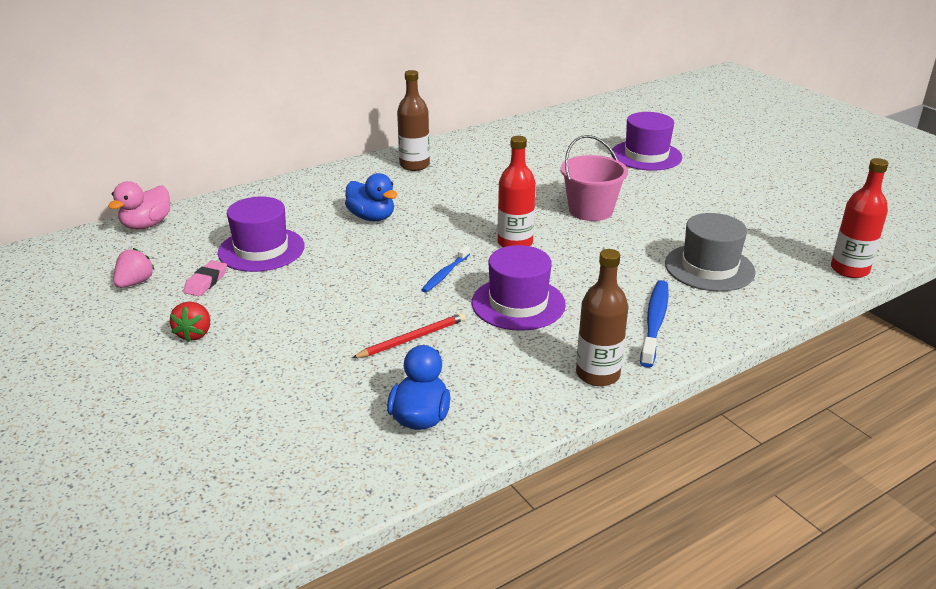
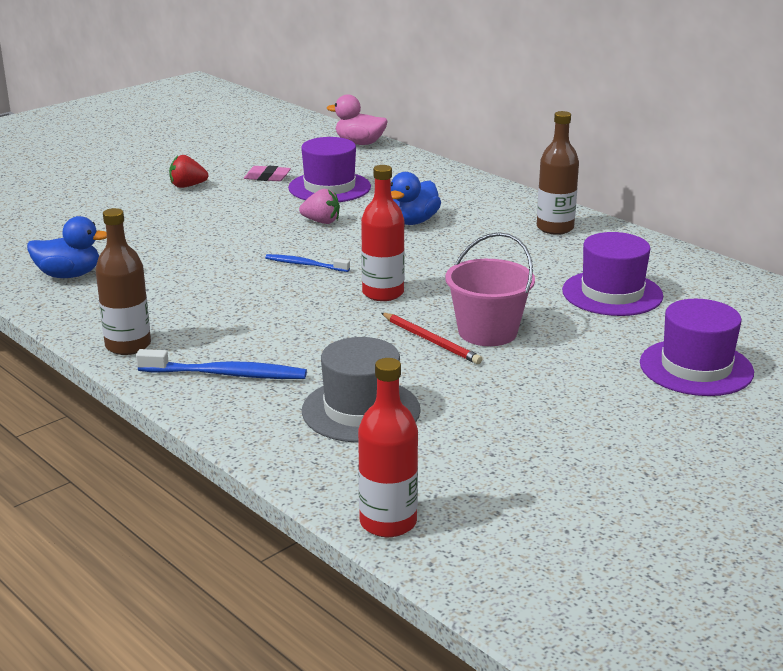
camera: 80 degrees right, 5 degrees down
pink strawberry [113,248,155,288] -> pink strawberry moved to [299,189,340,224]
red pencil [352,313,466,358] -> red pencil moved to [381,313,482,364]
purple hat [472,245,566,331] -> purple hat moved to [562,232,663,316]

